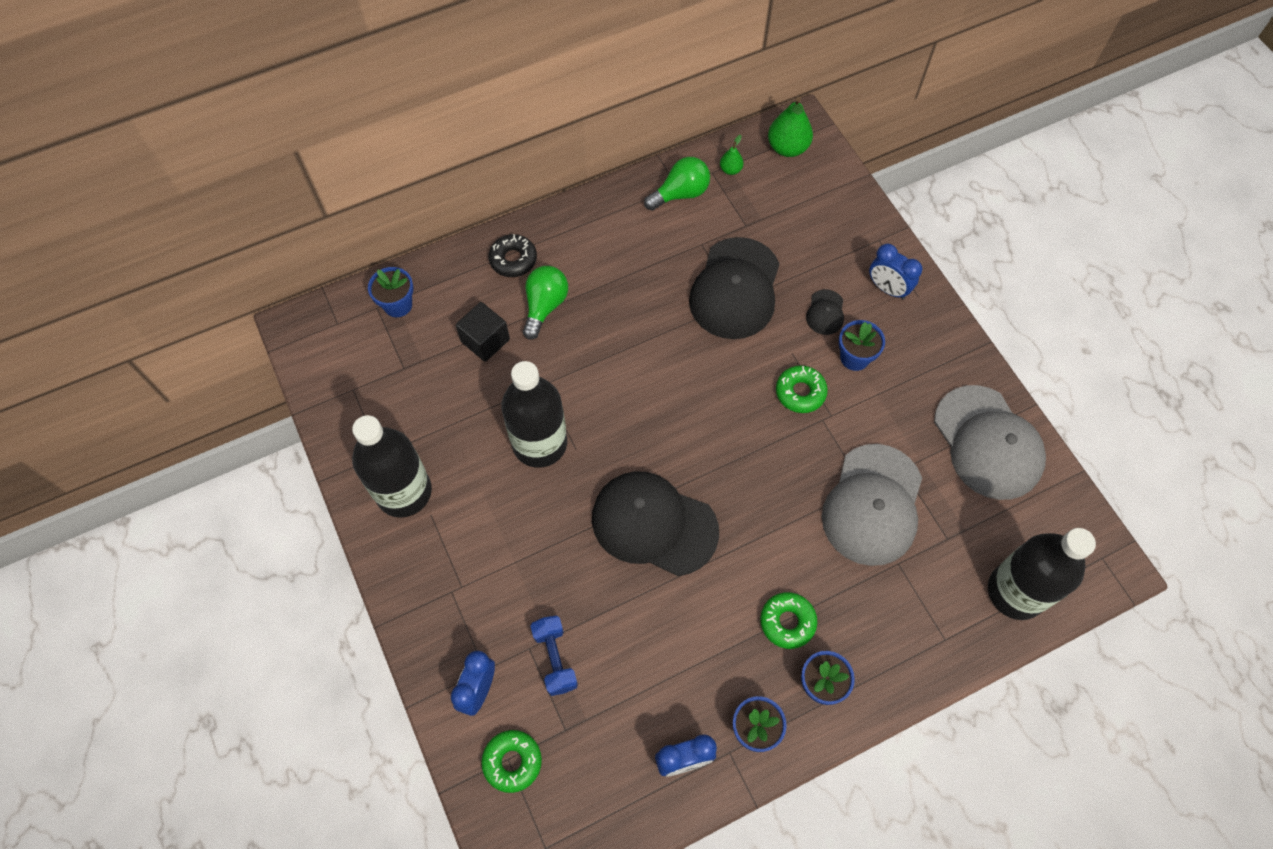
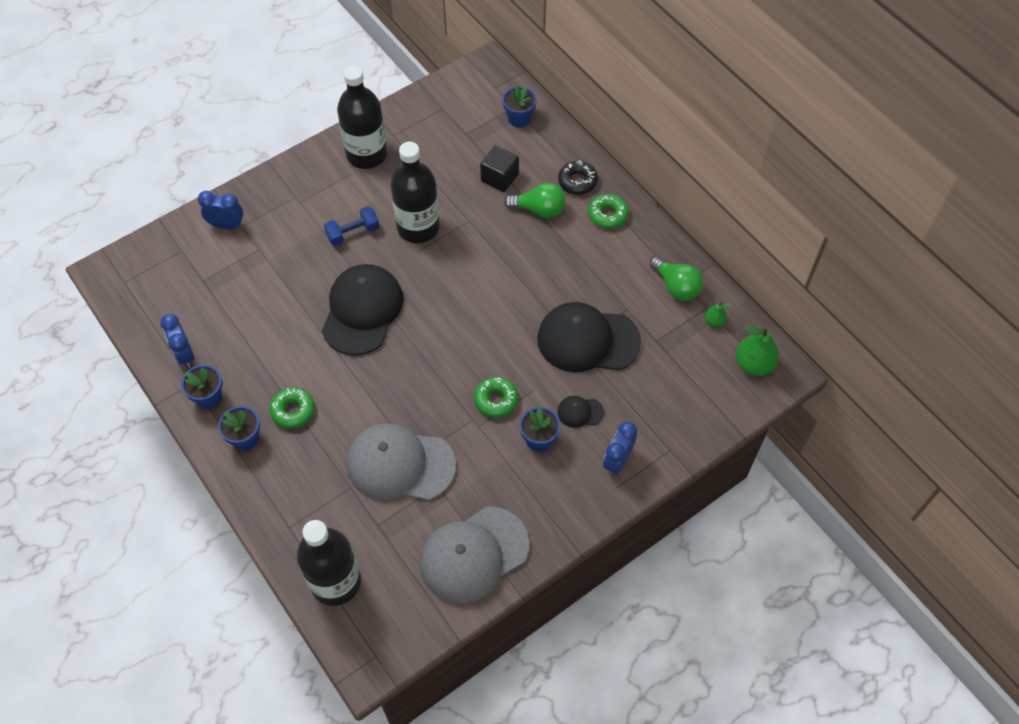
camera: 80 degrees right, 5 degrees down
green donut [481,730,542,793] -> green donut moved to [588,194,629,229]
blue dumbbell [530,616,578,696] -> blue dumbbell moved to [324,206,380,246]

